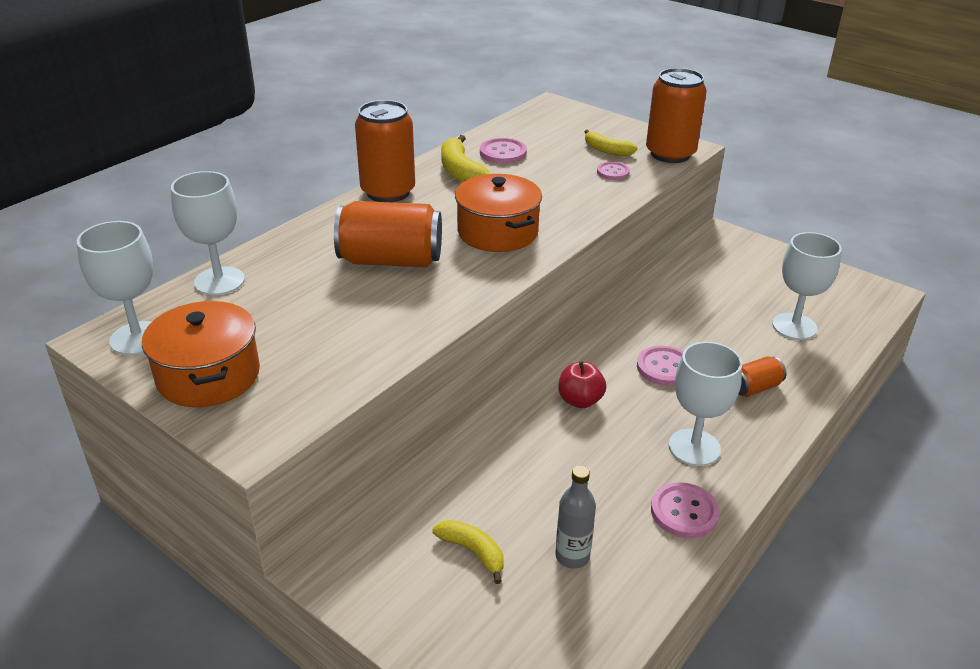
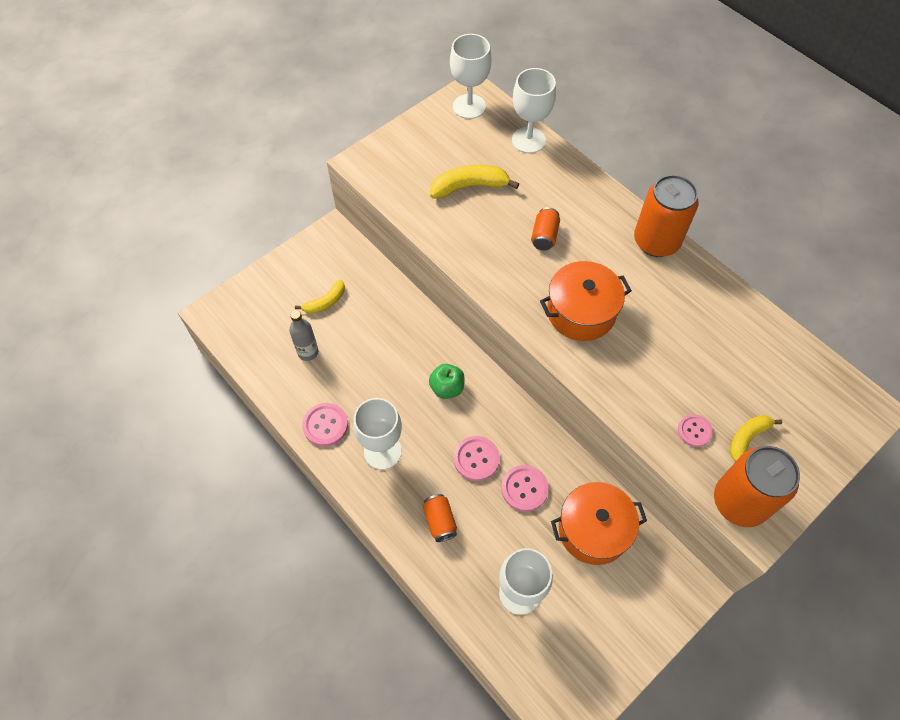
camera: 100 degrees right, 25 degrees up
orange pot [142,301,260,407] -> orange pot moved to [551,482,647,565]
orange can [334,201,442,267] -> orange can [531,207,560,251], size x0.51
yellow banana [441,135,491,182] -> yellow banana moved to [430,165,519,199]
pink button [480,138,527,164] -> pink button moved to [501,465,549,512]
red apple [559,361,606,408] -> green apple [429,364,465,399]

